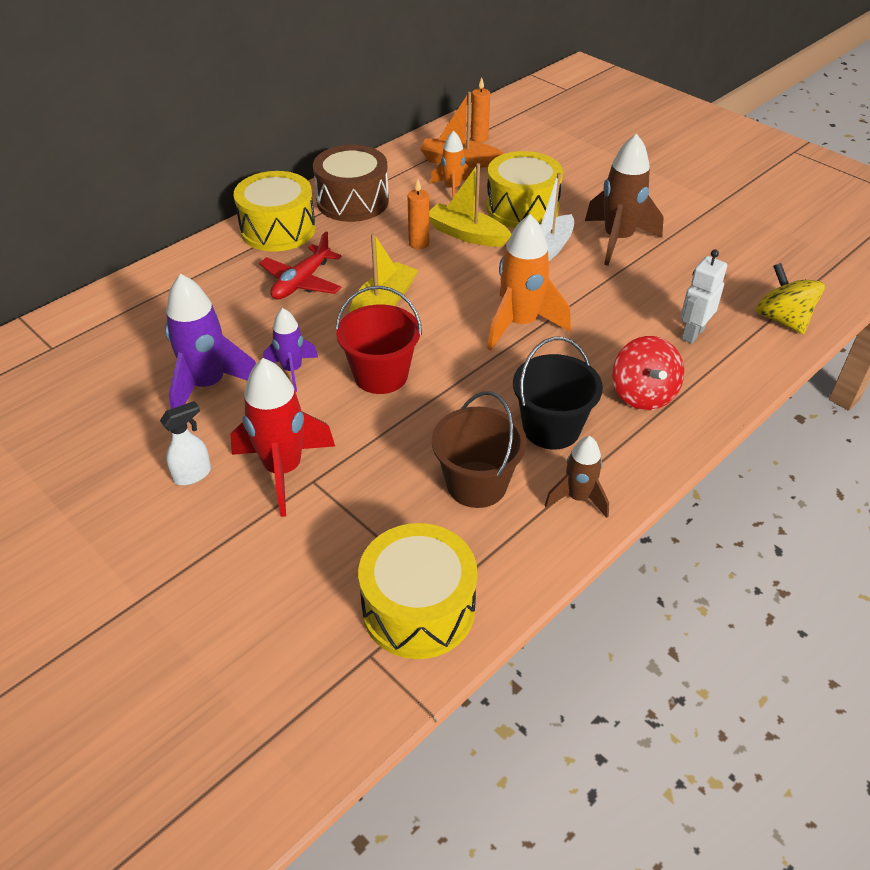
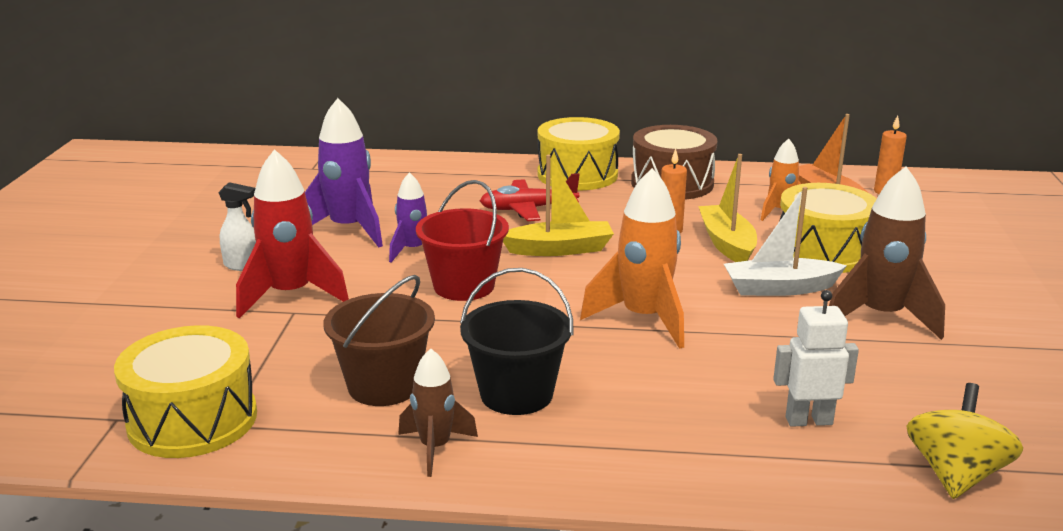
camera: 50 degrees right, 20 degrees down
red spinning top [613,336,684,410] -> none

